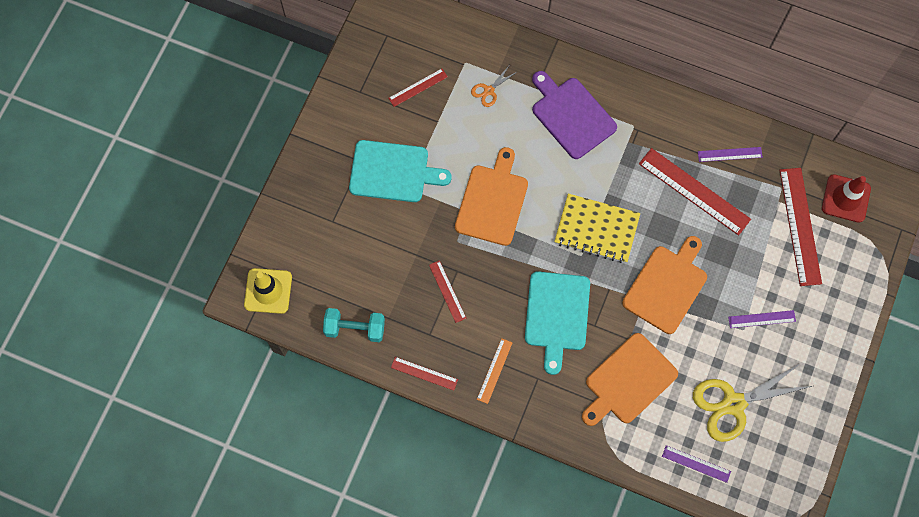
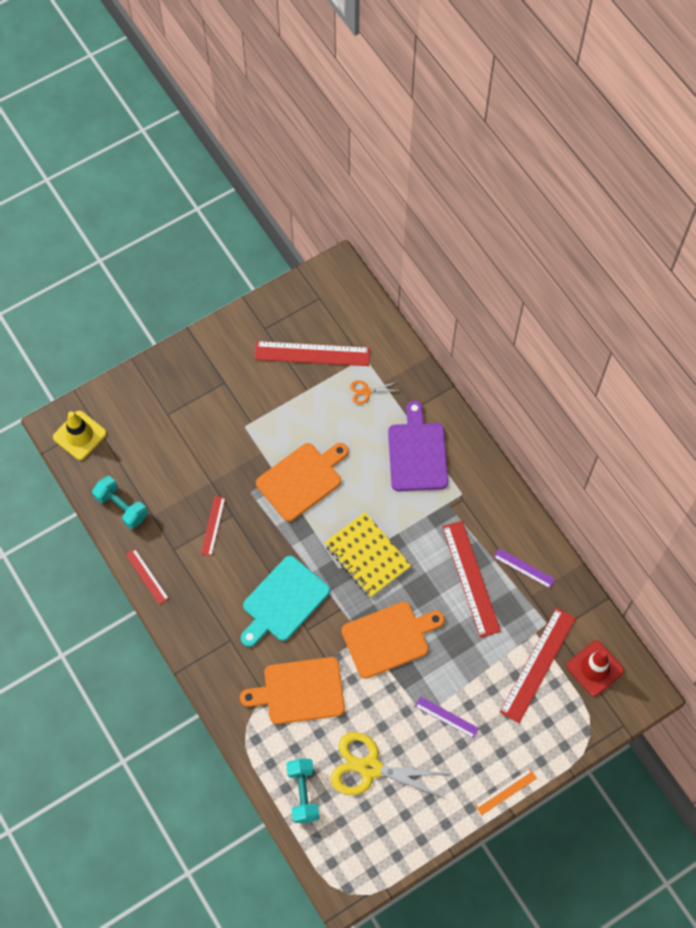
camera: 35 degrees right, 5 degrees down
turquoise cutting board [349,140,452,202] -> none
red ruler [388,69,448,107] -> red ruler [255,341,370,366], size x1.90
orange ruler [477,338,512,404] -> orange ruler moved to [475,768,537,815]
purple ruler [662,445,731,483] -> turquoise dumbbell [286,759,319,823]

